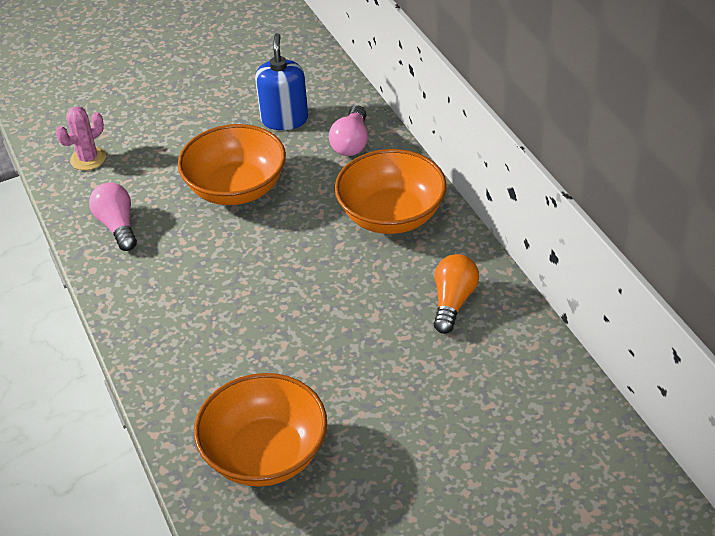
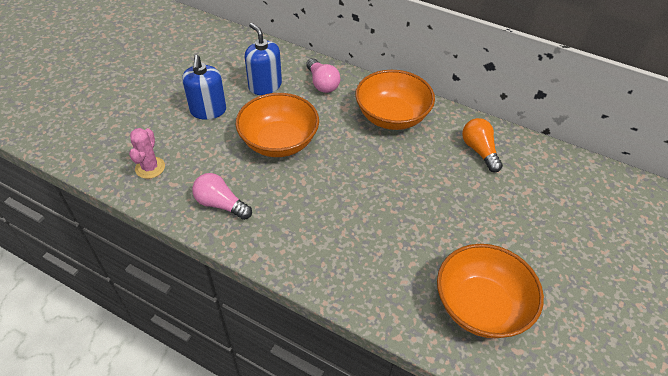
camera: 40 degrees left, 5 degrees up
none -> blue soap dispenser [182,55,226,120]

